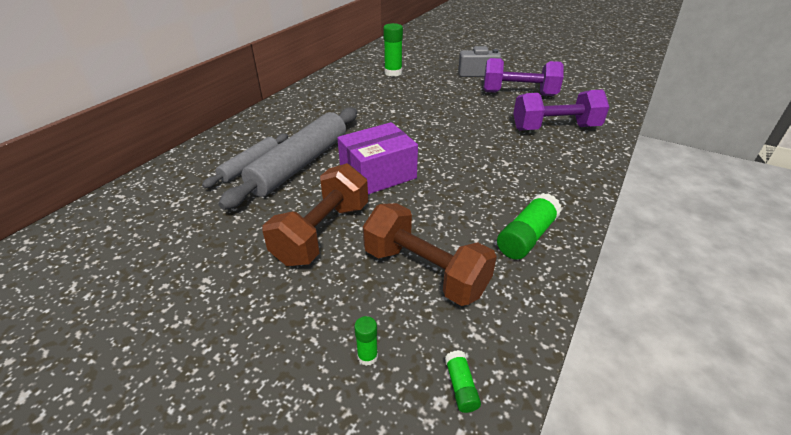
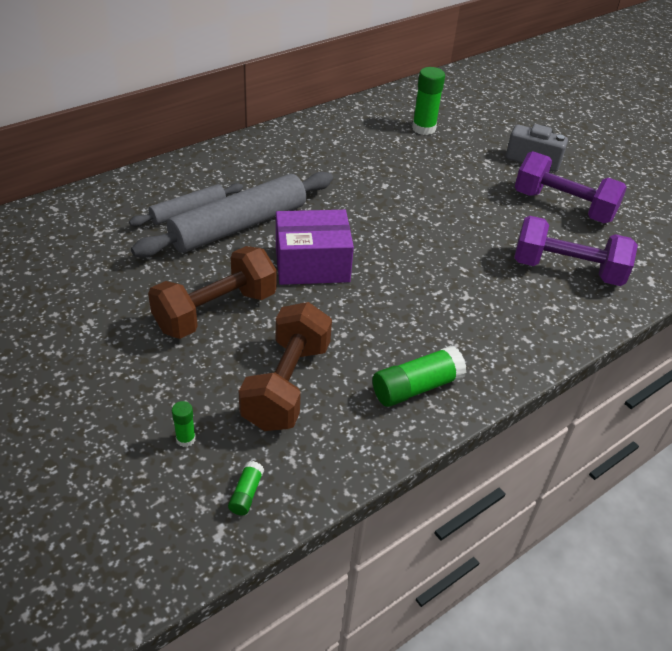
camera: 20 degrees right, 5 degrees up
brown dumbbell [363,203,497,306] -> brown dumbbell turned 45 degrees clockwise [239,302,332,431]

